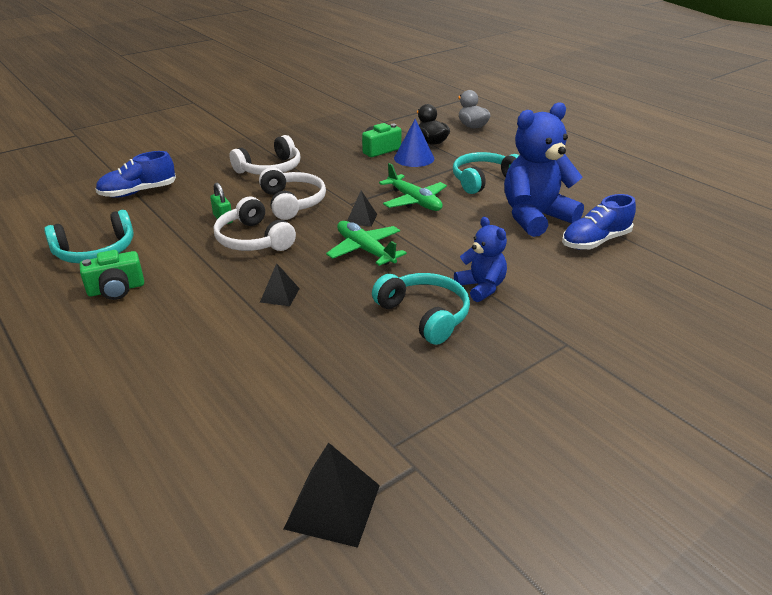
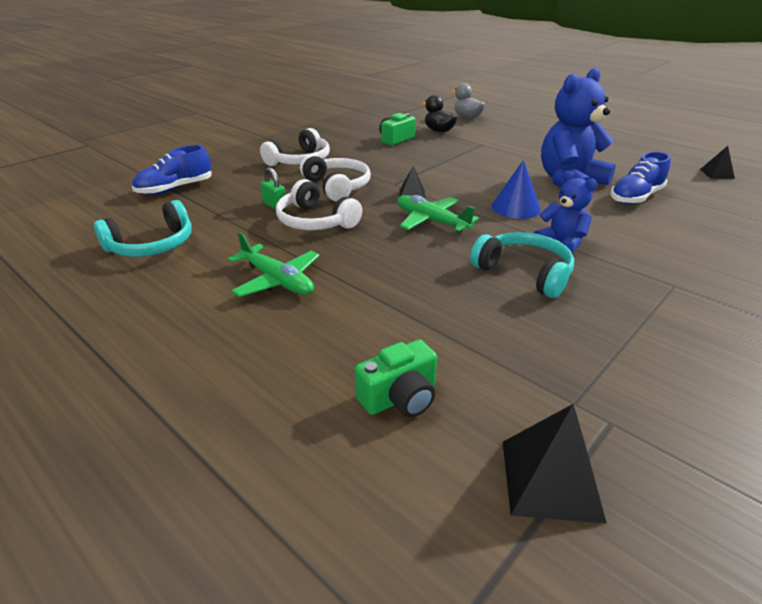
camera: 10 degrees left, 0 degrees up
green camera [80,250,144,300] -> green camera moved to [355,339,437,418]
black pyramid [260,263,300,306] -> black pyramid moved to [700,146,735,179]
green plane [379,163,447,211] -> green plane moved to [228,231,319,297]
blue cone [394,119,434,167] -> blue cone moved to [491,160,541,219]
turquoise headphones [453,152,520,194] -> none

